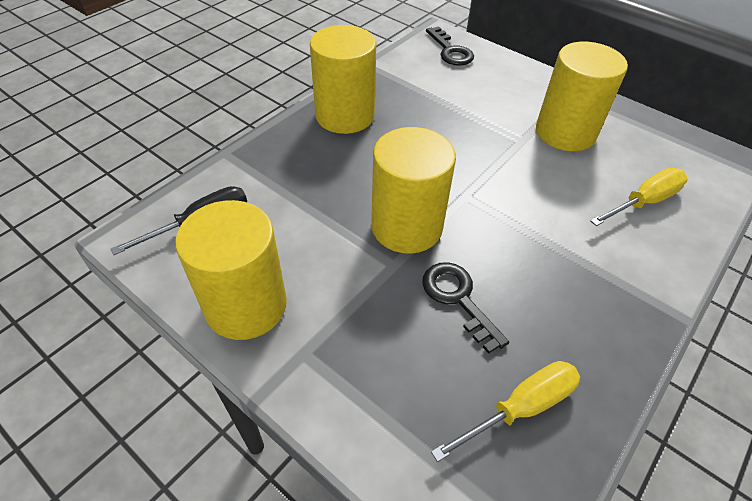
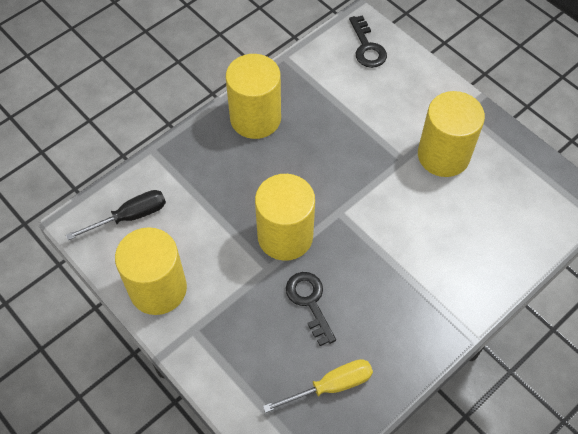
camera: 10 degrees right, 10 degrees up
yellow screwdriver [590,168,688,226] -> none

